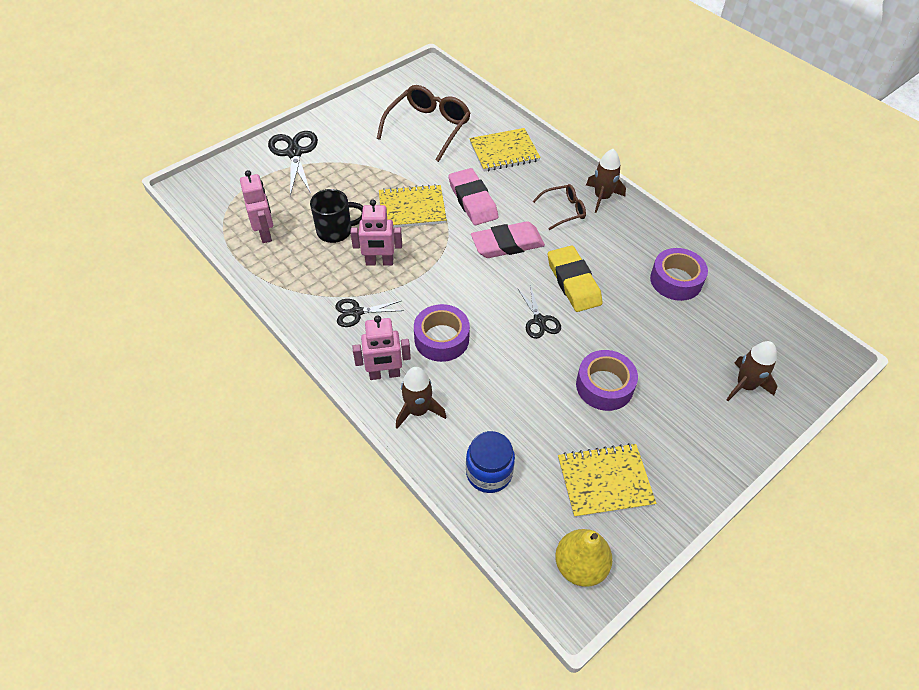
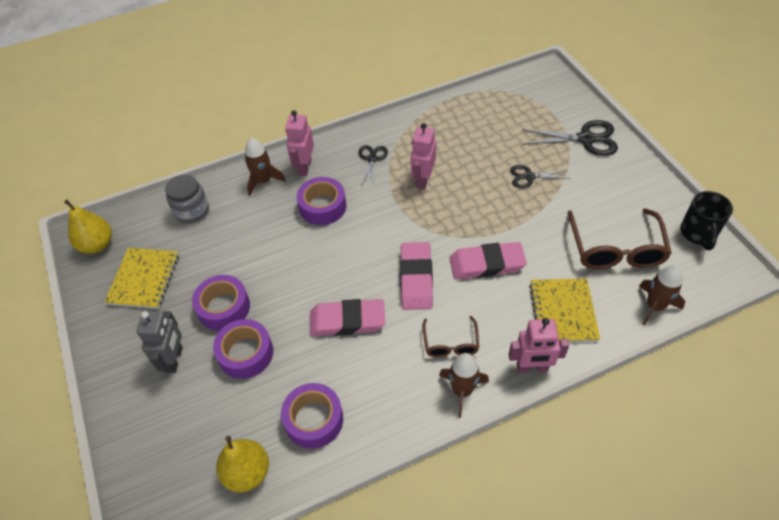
camera: 110 degrees right, 0 degrees up
pink robot [240,170,273,243] -> pink robot moved to [509,318,569,373]
black mug [310,189,363,243] -> black mug moved to [680,191,733,250]
brown glasses [377,85,471,162] -> brown glasses turned 45 degrees clockwise [567,208,672,269]
yellow notebook [379,184,447,228] -> none
blue jar [466,431,515,493] -> grey jar [165,174,209,223]
black scissors [517,285,561,339] -> black scissors moved to [510,165,571,188]
yellow eraser [548,245,603,312] -> pink eraser [310,299,385,336]
brown rocket [726,341,777,401] -> brown rocket moved to [639,265,685,325]
none -> grey robot [136,311,183,373]
none -> purple tape [213,319,273,379]
none -> yellow pear [216,436,269,492]

